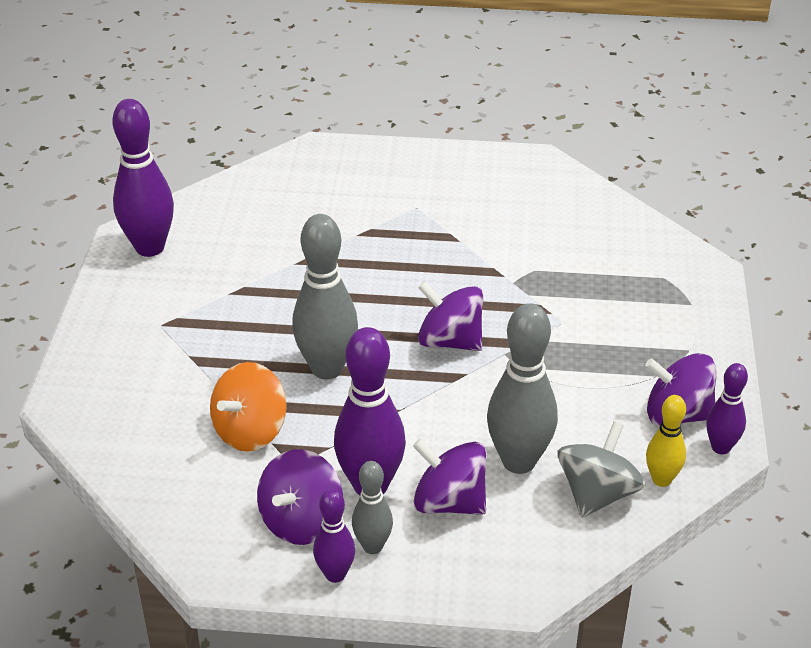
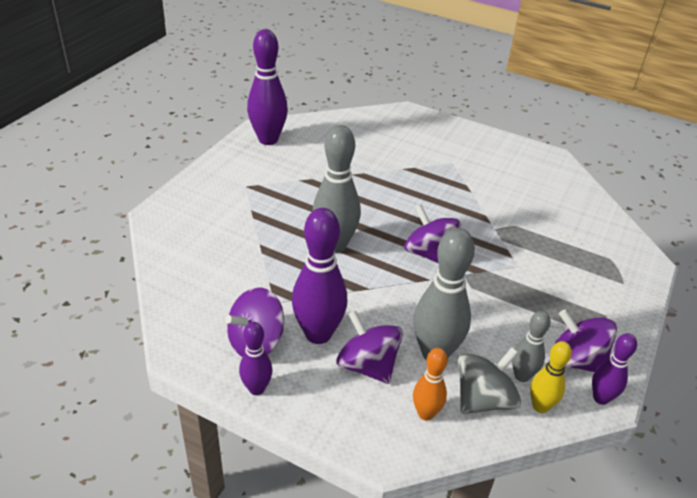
camera: 20 degrees right, 0 degrees up
orange spinning top [210,362,287,452] -> none
grey bowling pin [352,461,393,554] -> grey bowling pin moved to [512,311,551,382]
none -> orange bowling pin [413,348,448,421]

